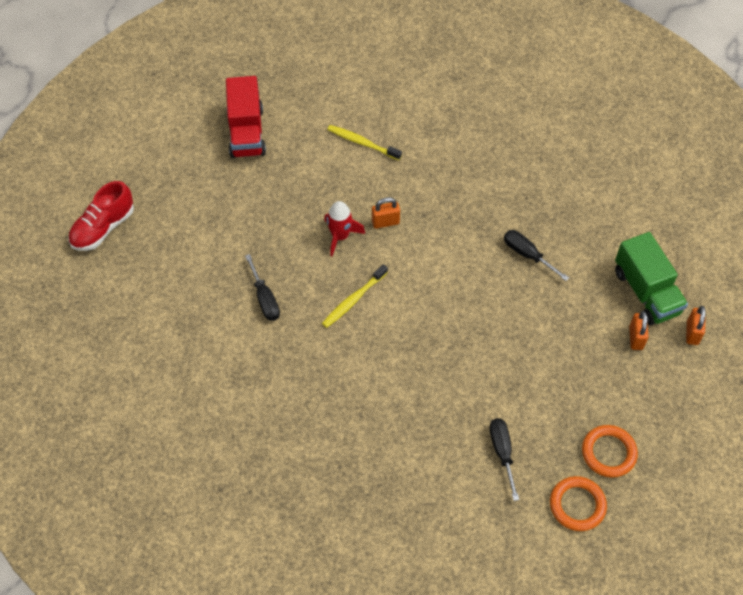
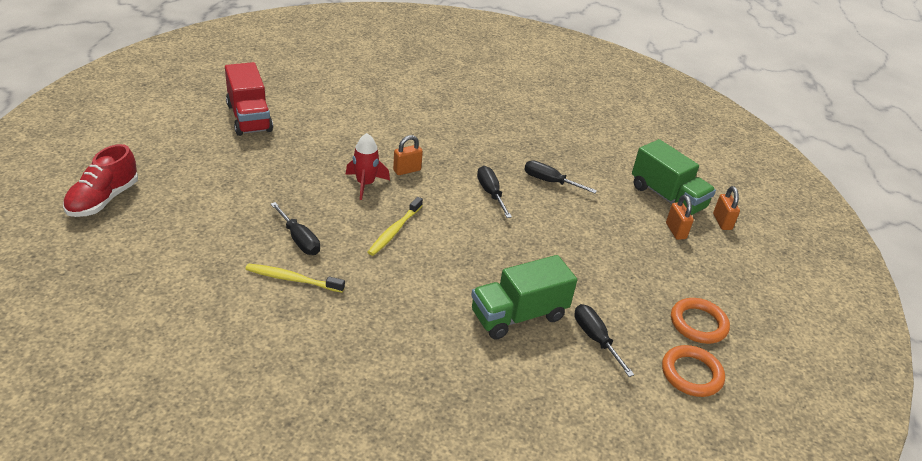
camera: 20 degrees left, 20 degrees down
yellow toothbrush [327,125,402,160] -> yellow toothbrush moved to [245,264,345,293]
none -> green truck [471,255,577,340]
none -> black screwdriver [477,166,512,218]

